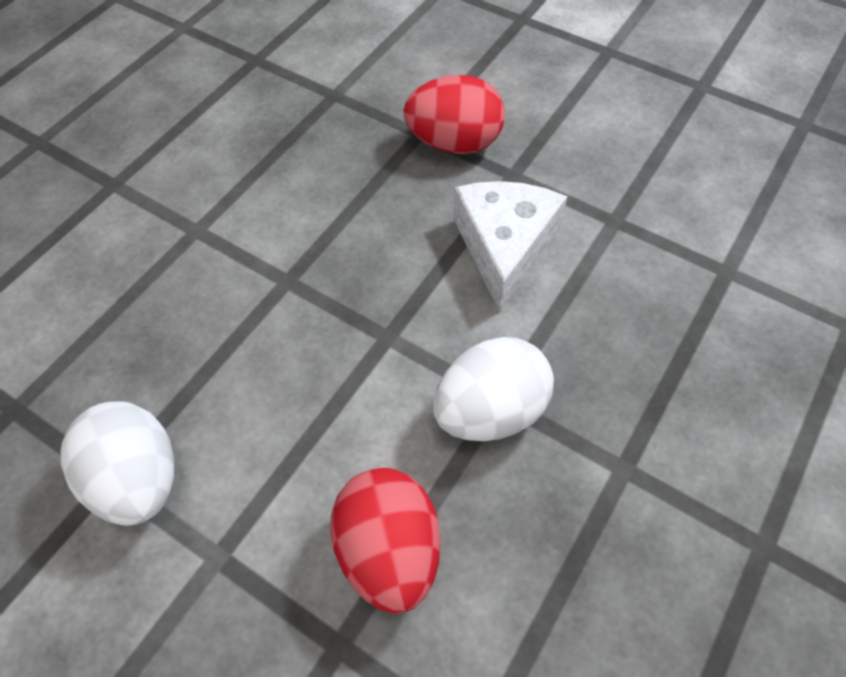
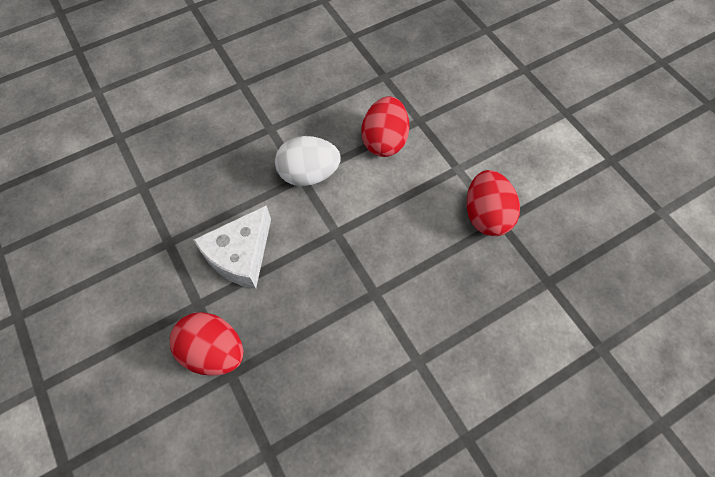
camera: 155 degrees left, 5 degrees up
white egg [60,401,174,526] -> red egg [466,170,520,236]

